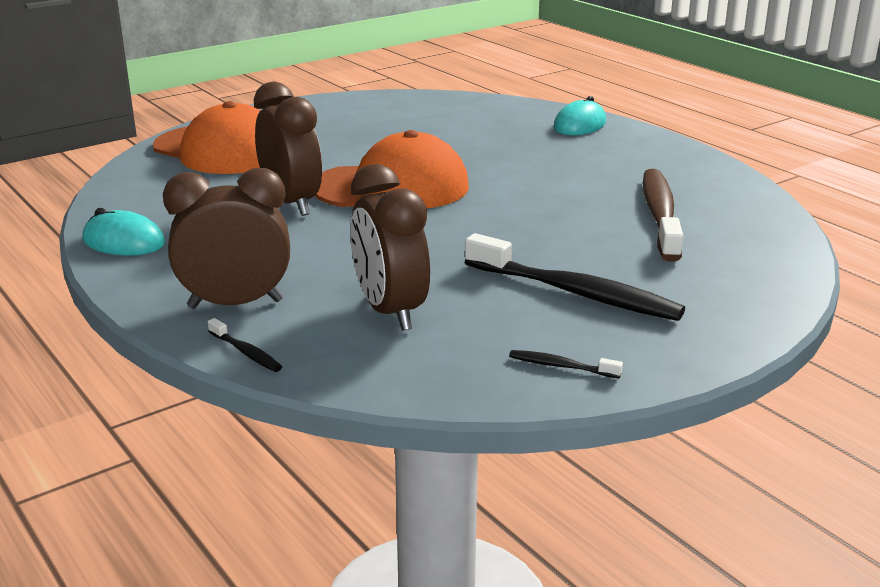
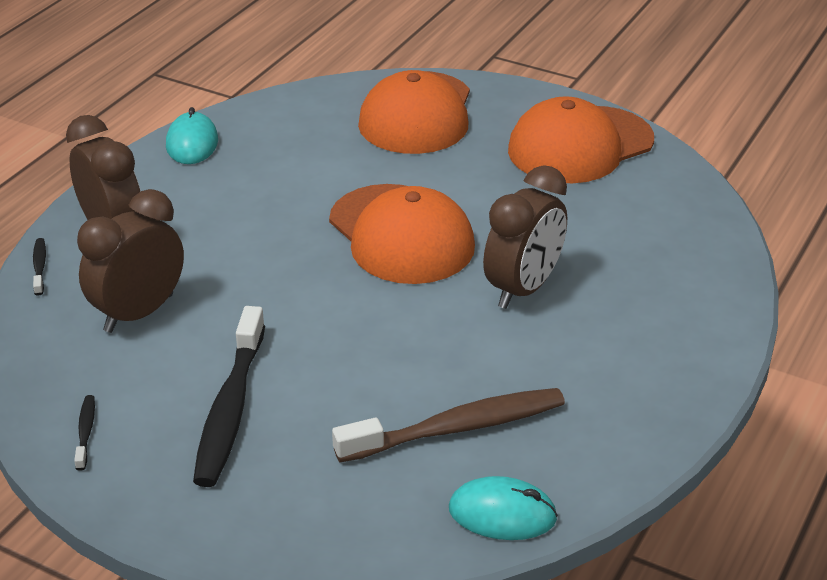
camera: 65 degrees right, 10 degrees up
black toothbrush [208,318,282,372] -> black toothbrush turned 150 degrees clockwise [33,238,46,296]
brown clock [254,82,322,216] -> brown clock moved to [483,165,567,309]
turquoise mouse [553,96,606,135] -> turquoise mouse moved to [449,476,558,540]
none -> orange cap [508,96,654,183]

